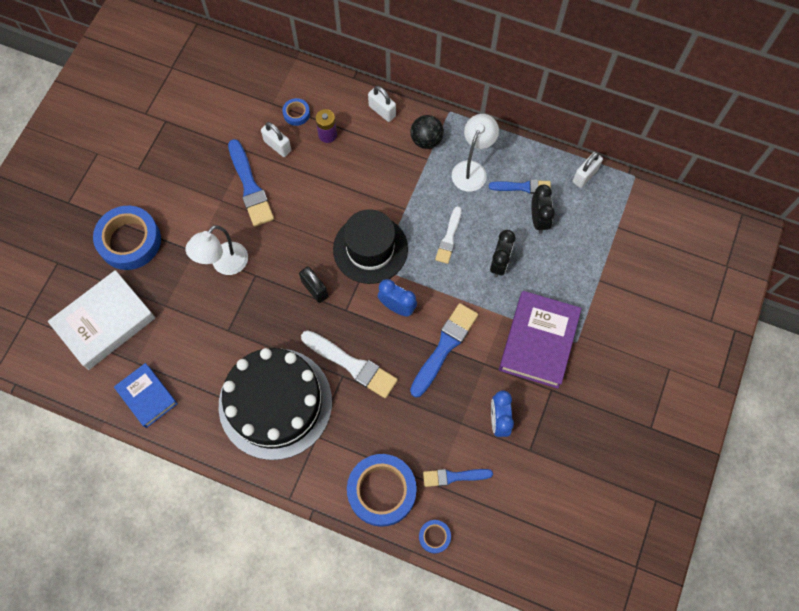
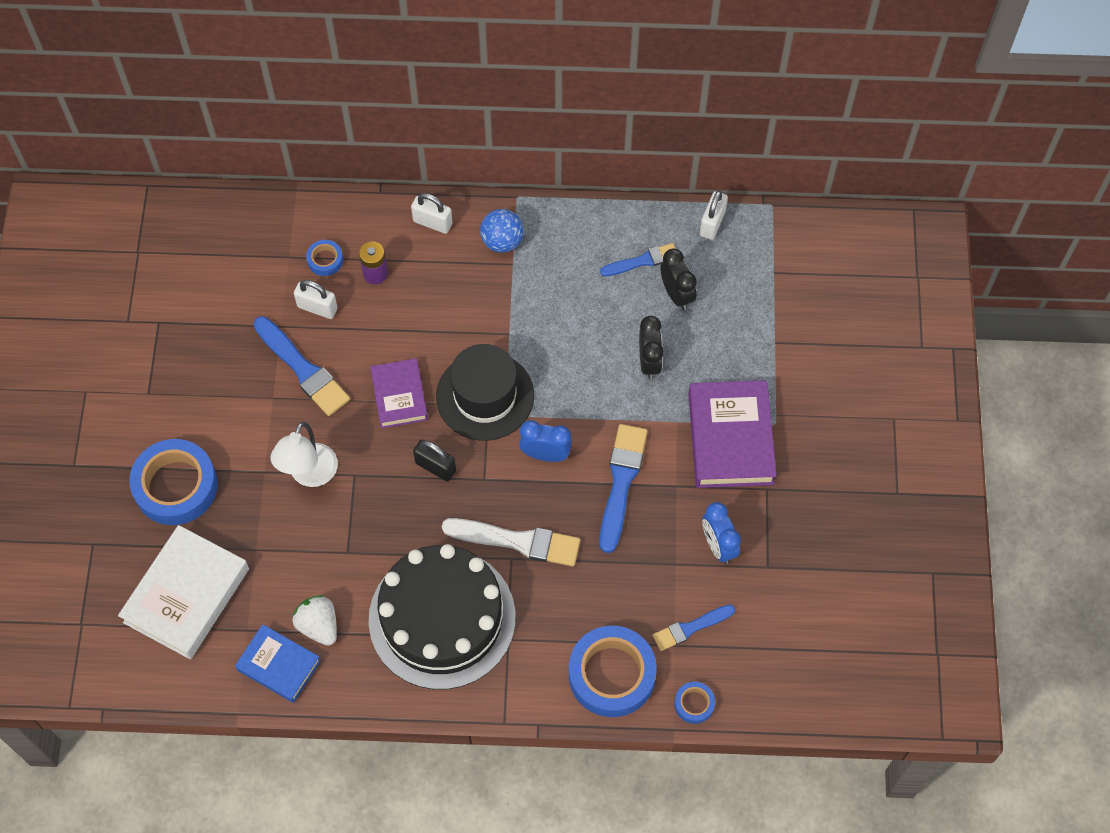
camera: 20 degrees left, 5 degrees down
black ball [410,115,444,149] -> blue ball [480,209,524,253]
white brush [435,206,461,264] -> none
white lamp [452,114,499,192] -> none
none -> white strawberry [293,595,337,646]
none -> purple book [370,358,428,429]

